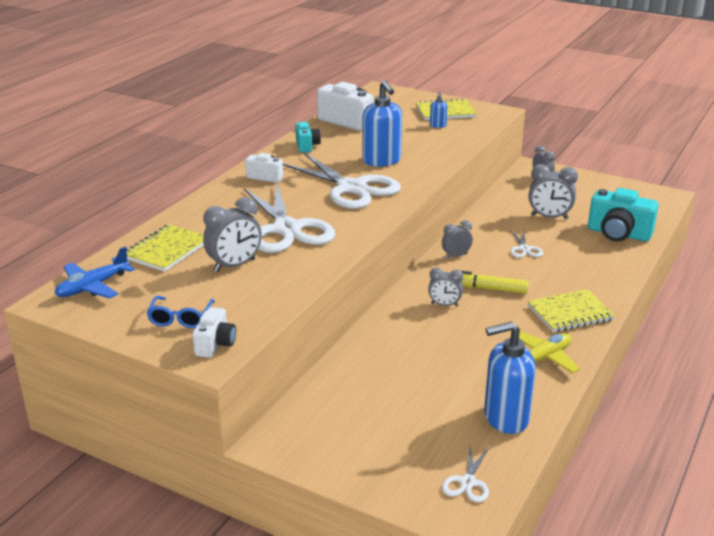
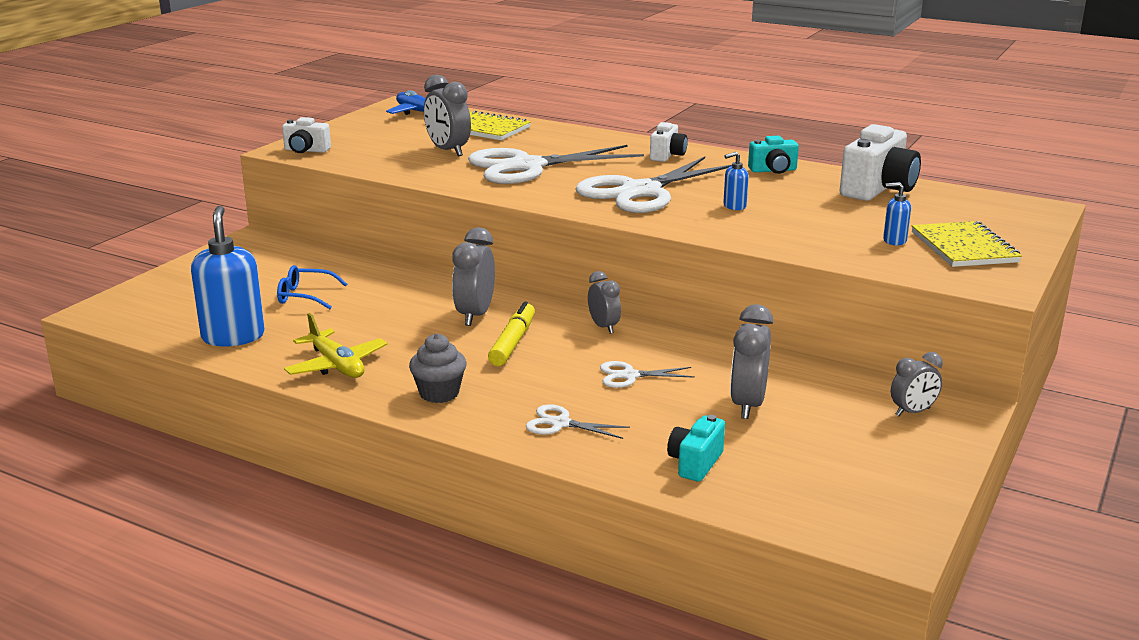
camera: 90 degrees right, 5 degrees down
blue glasses [147,296,215,328] -> blue glasses moved to [277,265,347,309]
blue soap dispenser [362,81,402,167] -> blue soap dispenser [723,152,749,210], size x0.46
grey clock [428,267,463,307] -> grey clock [452,227,495,326], size x1.58
white scissors [442,445,490,502] -> white scissors moved to [526,404,630,439]
yellow notebook [528,289,615,332] -> grey cupcake [409,333,466,403]
turquoise camera [588,188,659,241] -> turquoise camera [667,415,725,482], size x0.56

